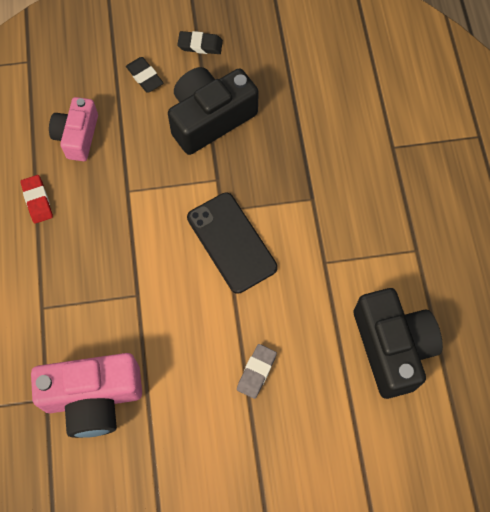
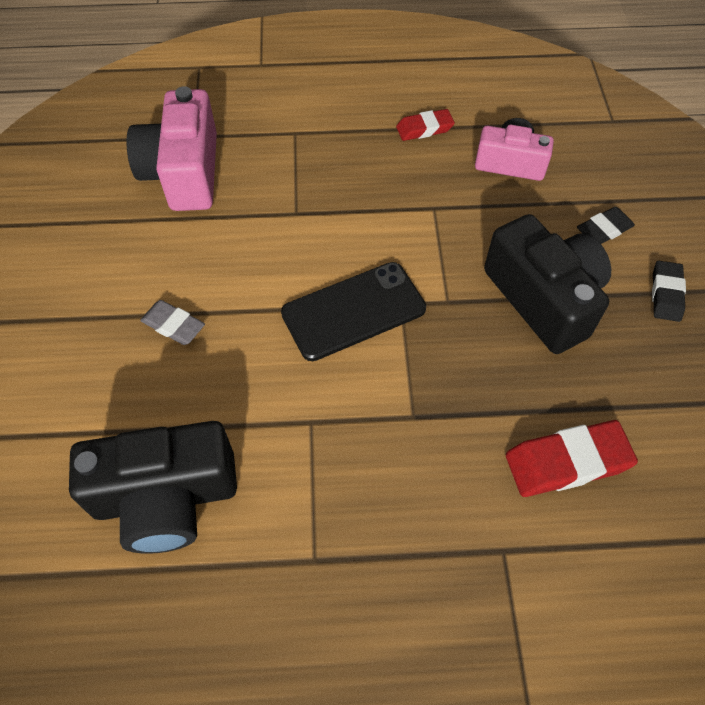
camera: 95 degrees right, 10 degrees down
none -> red eraser [506,420,638,497]

